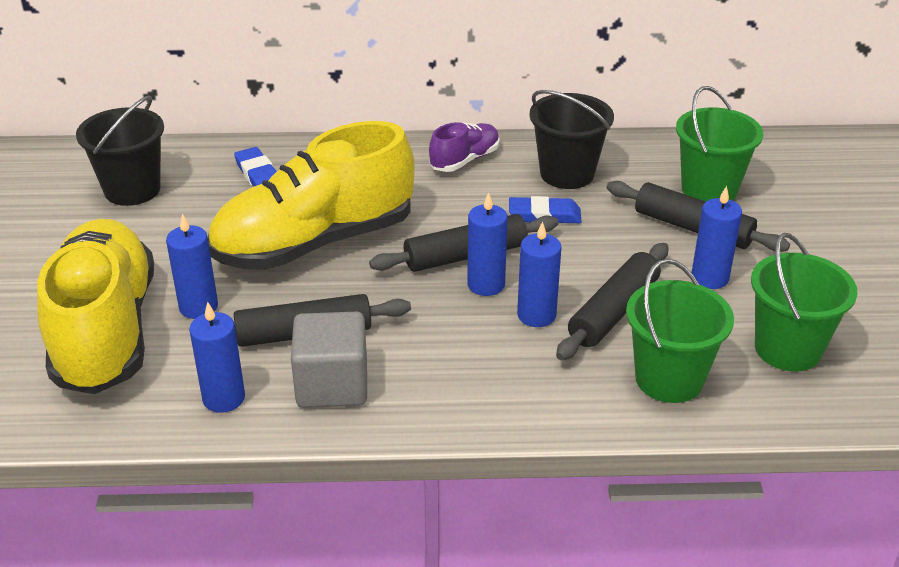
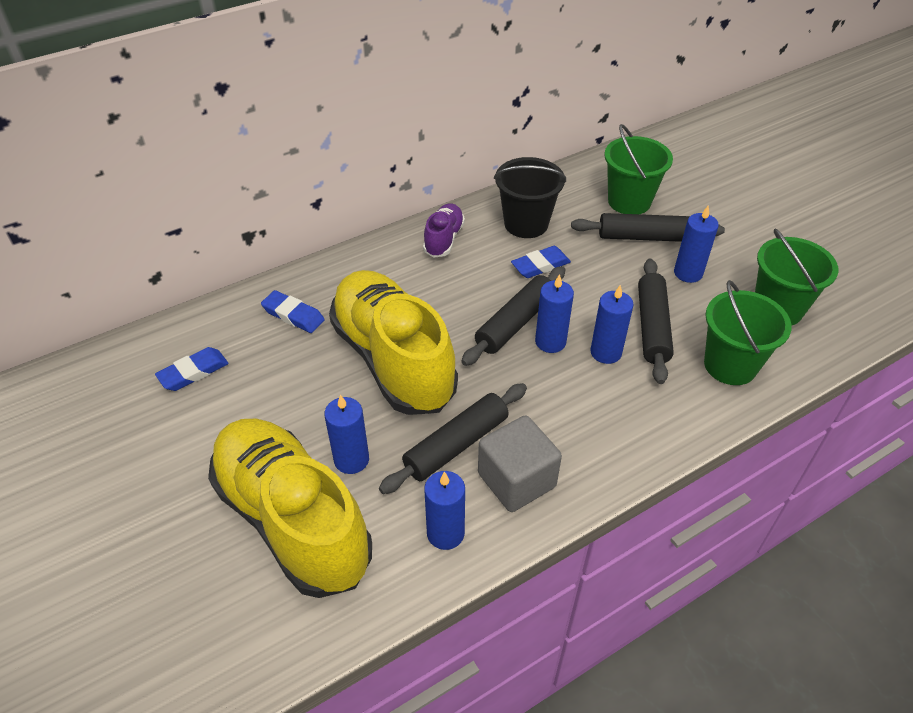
camera: 30 degrees left, 10 degrees up
black bucket [76,96,164,206] -> blue eraser [155,347,229,391]
yellow shoe [208,121,415,270] -> yellow shoe turned 120 degrees clockwise [329,270,458,415]

